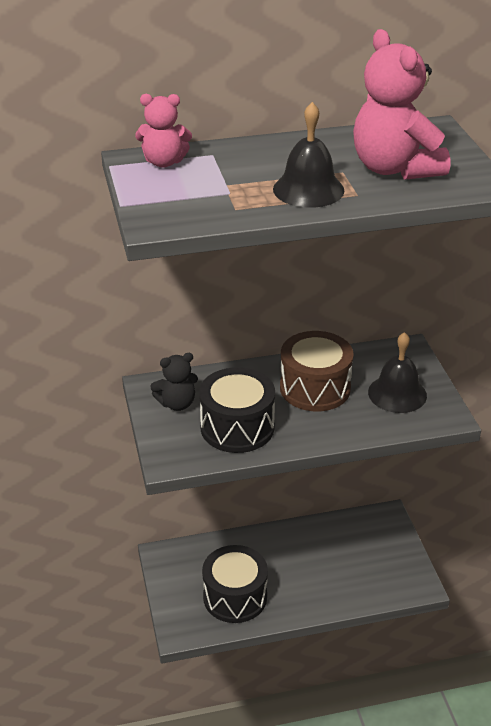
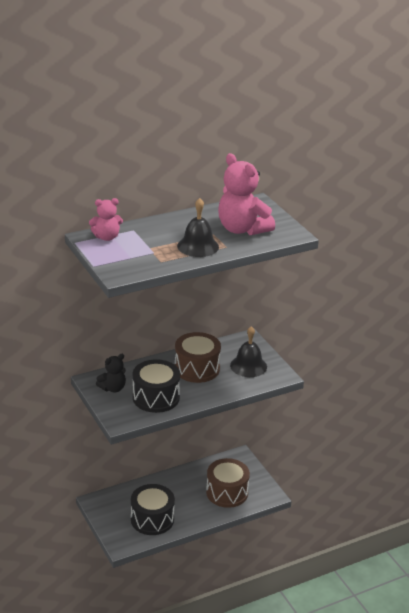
camera: 15 degrees left, 5 degrees down
none -> brown drum [206,458,250,508]

